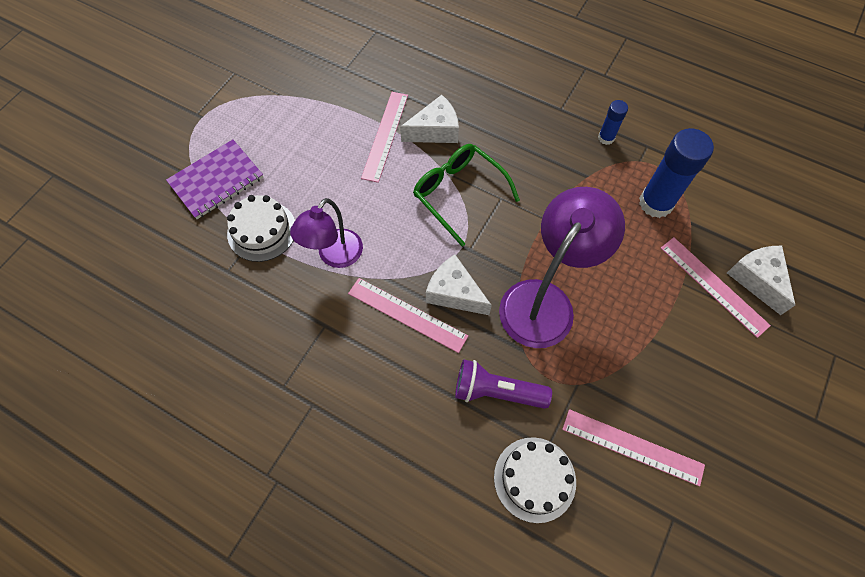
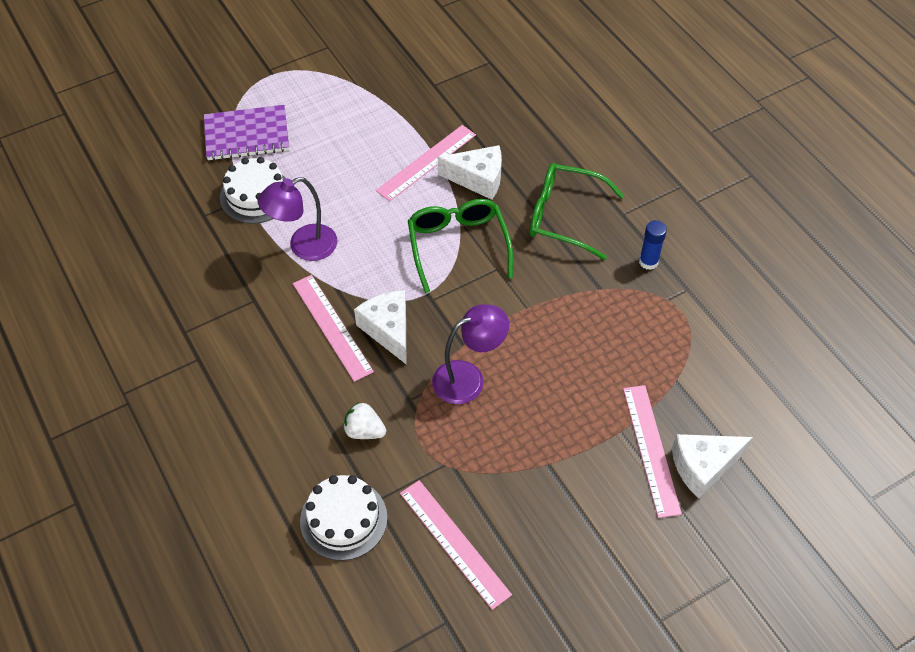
camera: 30 degrees right, 10 degrees down
purple flashlight [455,359,552,409] -> white strawberry [343,402,386,439]
purple lamp [499,187,625,348] -> purple lamp [432,304,509,404], size x0.63
blue glue stick [639,128,714,218] -> none
white cheese [727,246,795,315] -> white cheese turned 120 degrees counterclockwise [672,434,753,498]
none -> green glasses [530,163,625,260]

